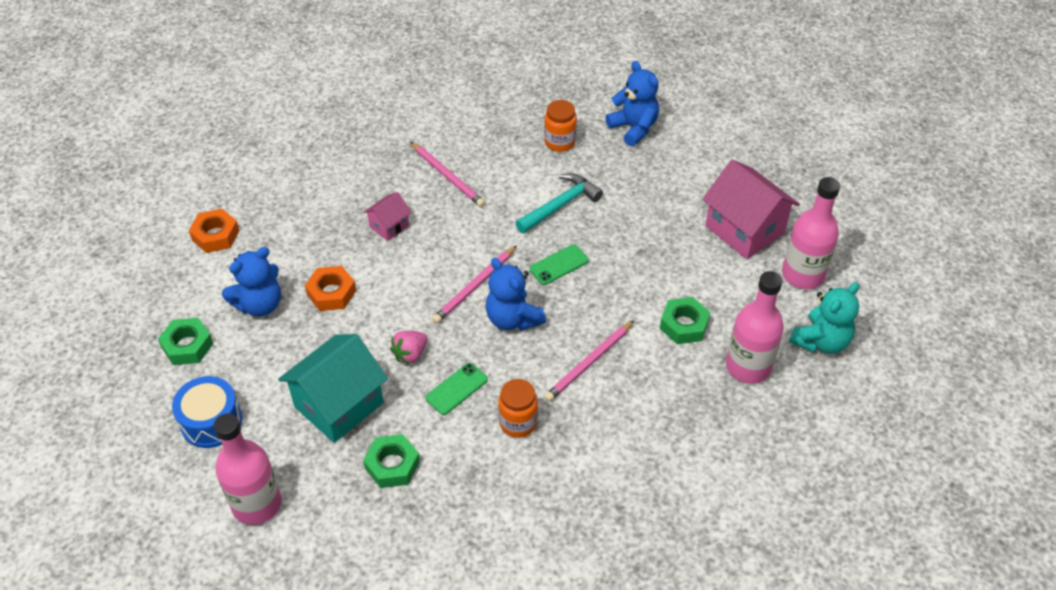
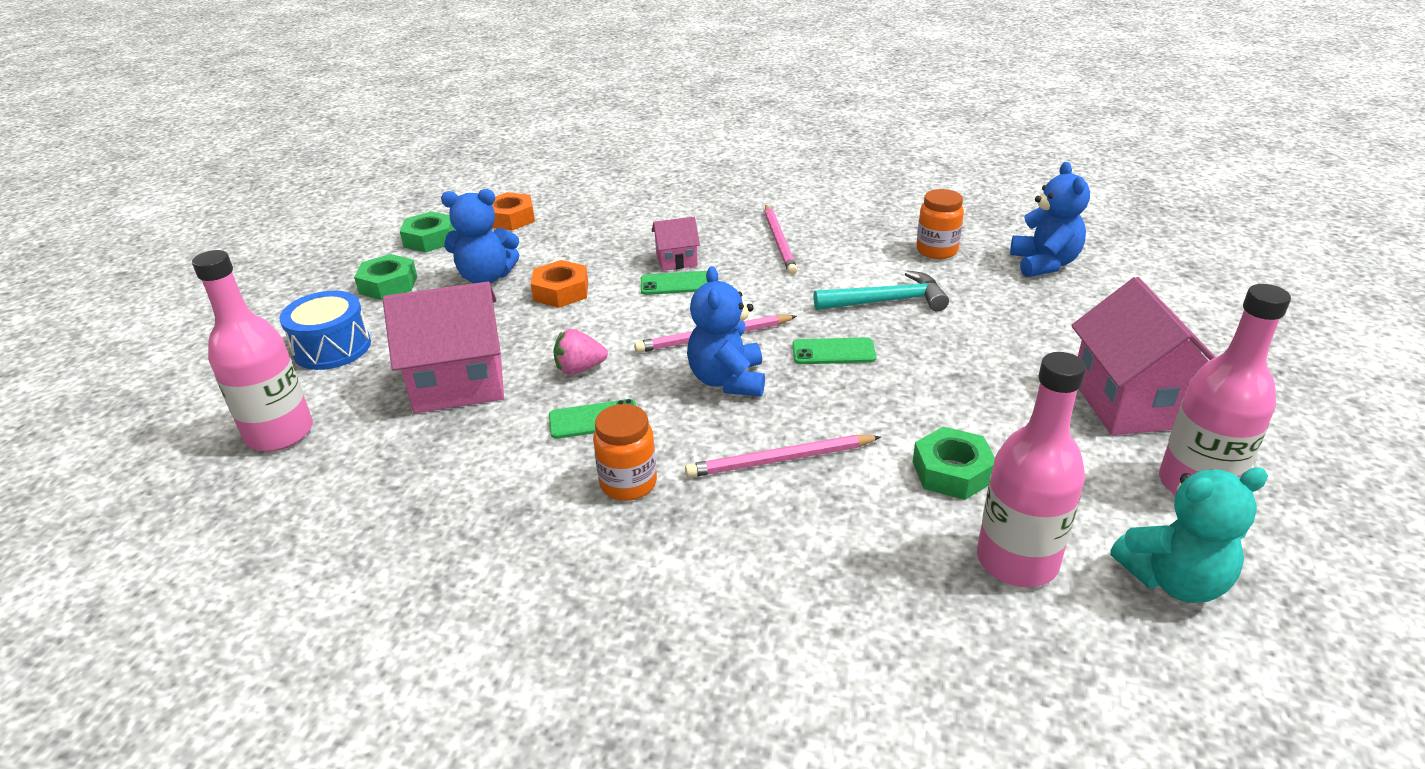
camera: 35 degrees right, 15 degrees down
turquoise house [278,334,388,443] -> pink house [383,282,504,413]
green nut [363,434,420,488] -> green nut moved to [400,211,455,252]
none -> green phone [641,271,708,295]

